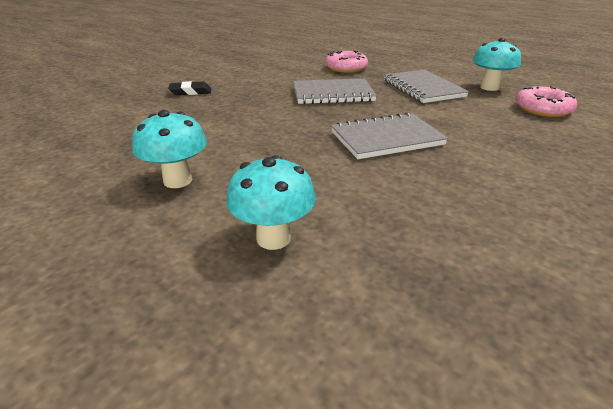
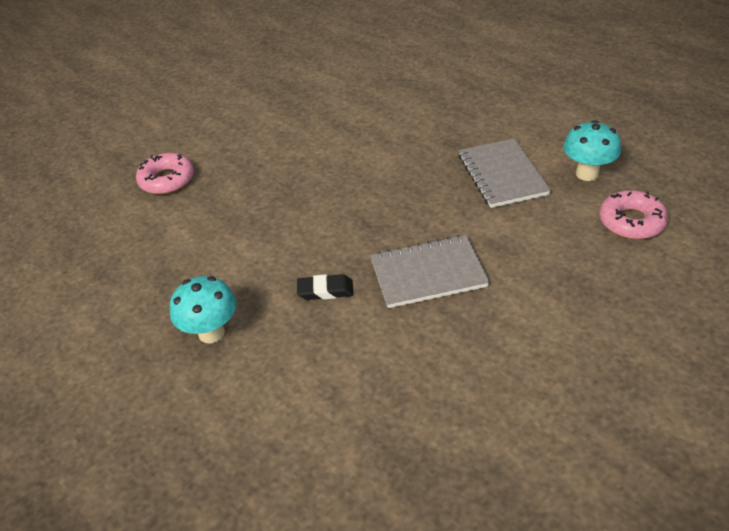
camera: 10 degrees right, 10 degrees up
black eraser [168,81,211,95] -> black eraser moved to [297,274,353,300]
turquoise mushroom [226,155,316,250] -> none
grey notebook [293,78,377,104] -> none
pink donut [325,50,368,73] -> pink donut moved to [136,153,194,194]

